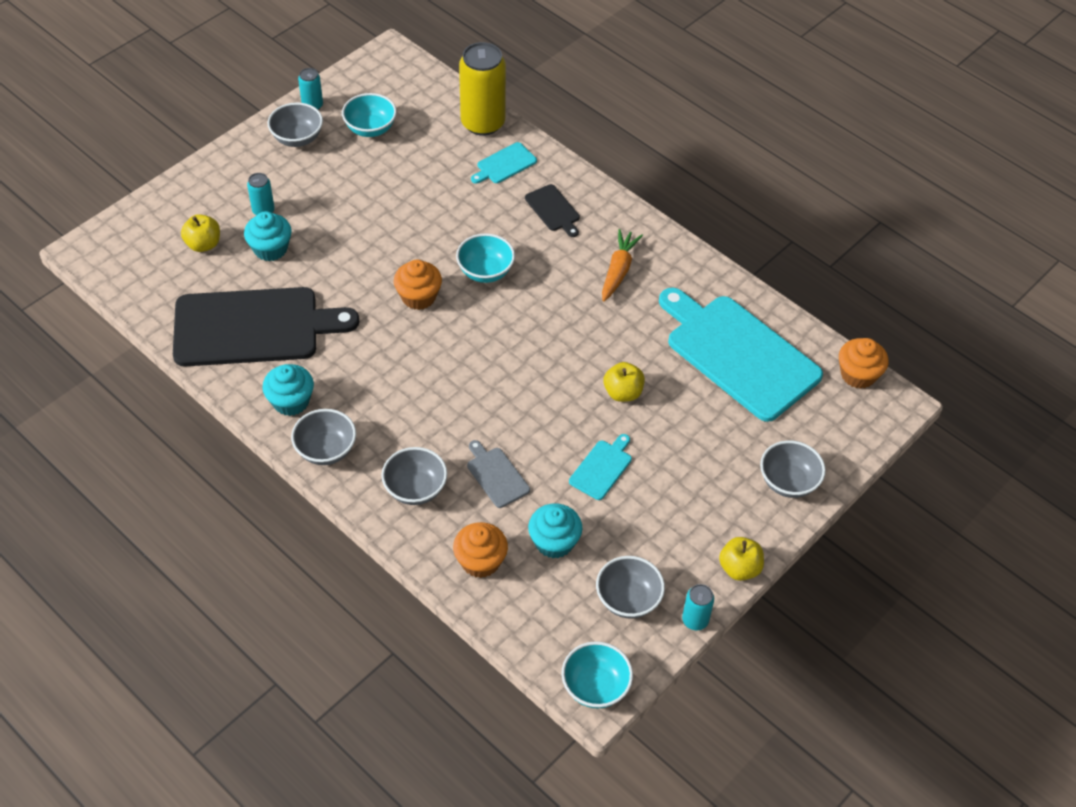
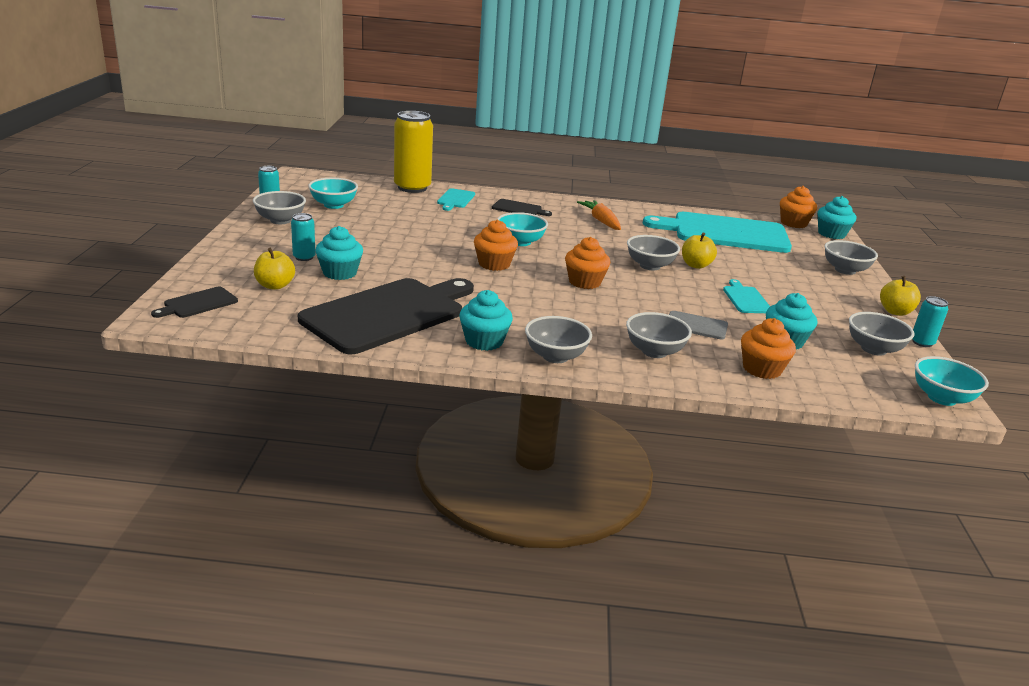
camera: 40 degrees left, 25 degrees down
none -> black cutting board [151,287,238,318]
none -> orange cupcake [565,237,610,289]
none -> grey bowl [627,235,680,270]
none -> turquoise cupcake [818,196,856,239]

